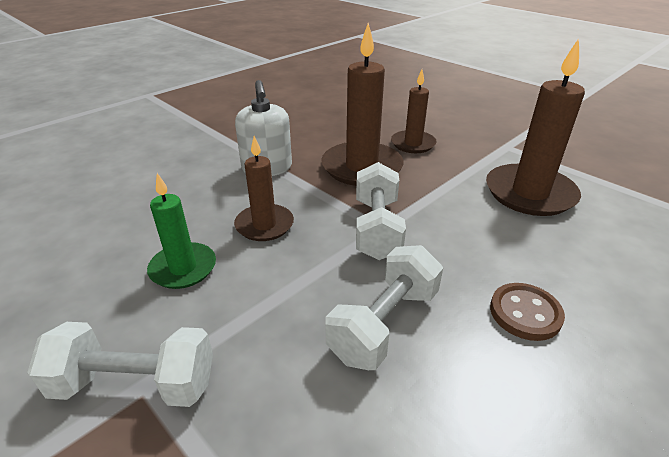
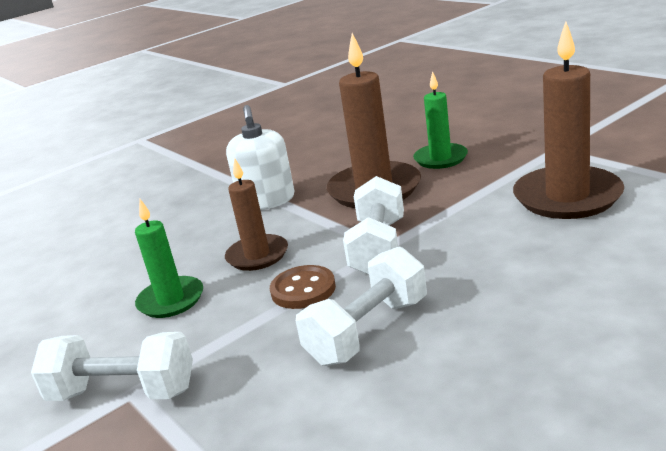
camera: 10 degrees right, 10 degrees down
brown candle [391,69,437,153] -> green candle [413,71,468,169]
brown button [490,283,565,341] -> brown button moved to [270,265,336,309]

